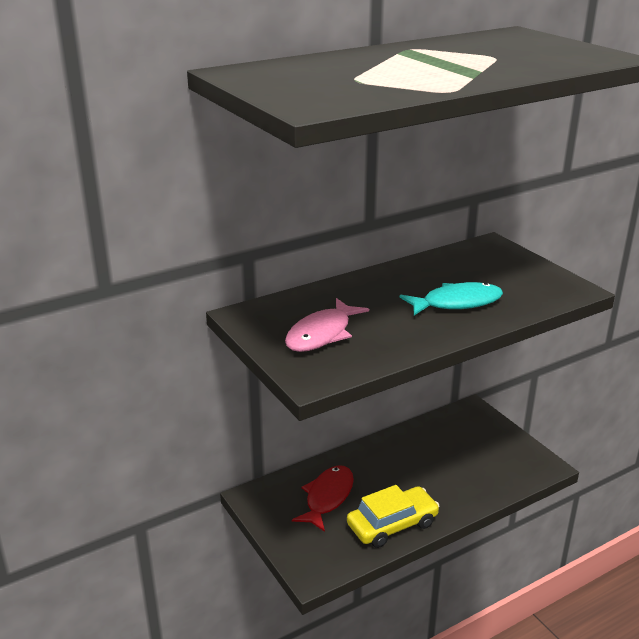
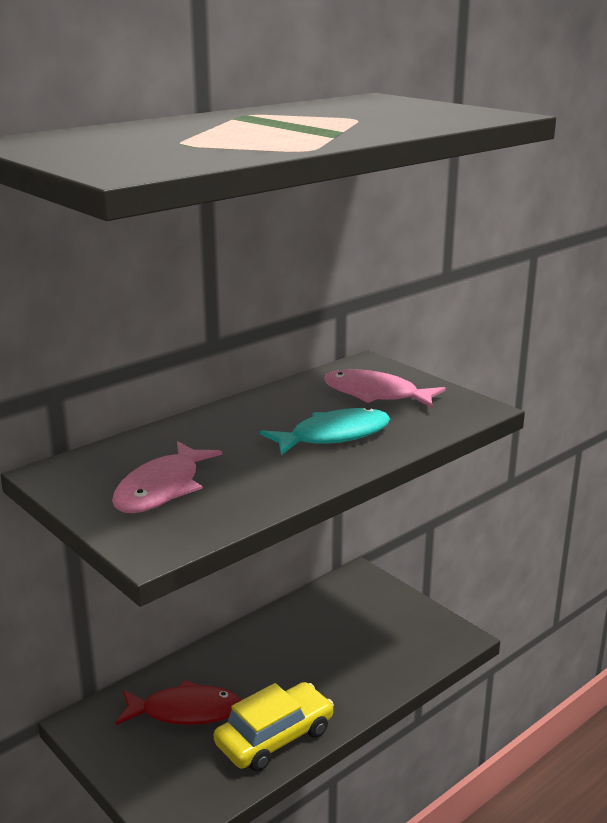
camera: 10 degrees left, 5 degrees down
red fish [292,465,354,532] -> red fish turned 75 degrees clockwise [116,680,241,725]
none -> pink fish [324,369,446,408]

